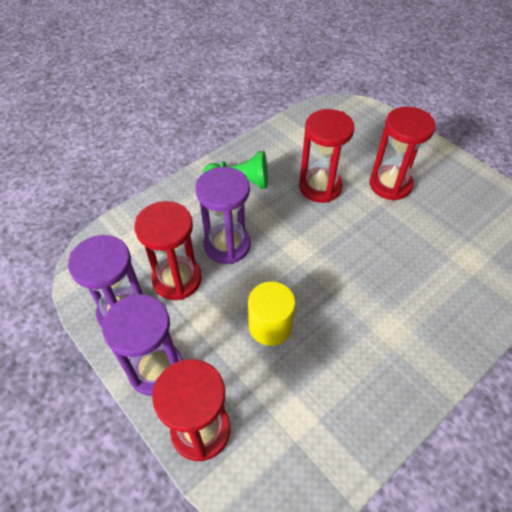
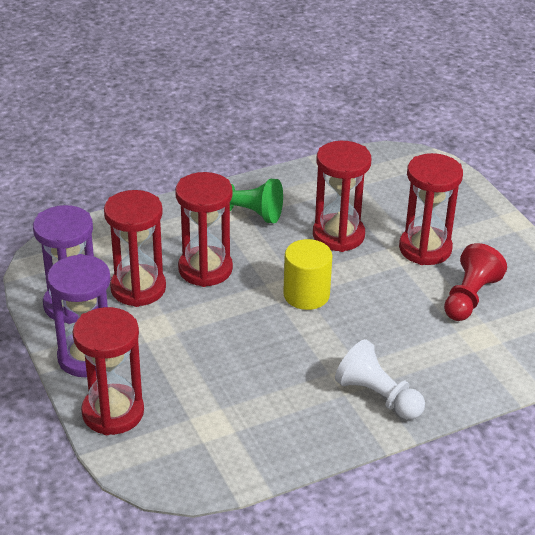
camera: 15 degrees right, 15 degrees down
purple hourglass [195,167,251,264] -> red hourglass [175,172,233,287]
yellow cylinder [248,281,296,346] -> yellow cylinder moved to [283,239,332,310]
none -> white pawn [335,339,425,420]
none -> red pawn [444,243,507,321]

